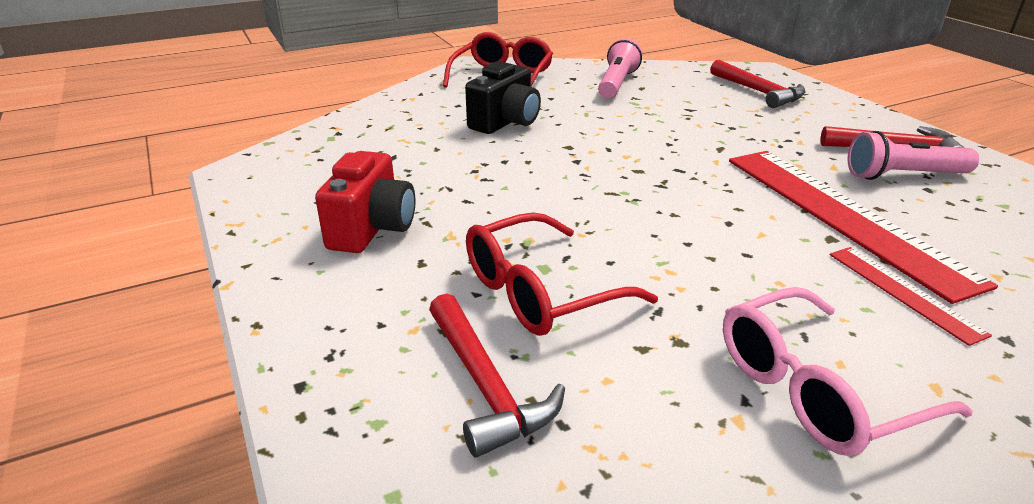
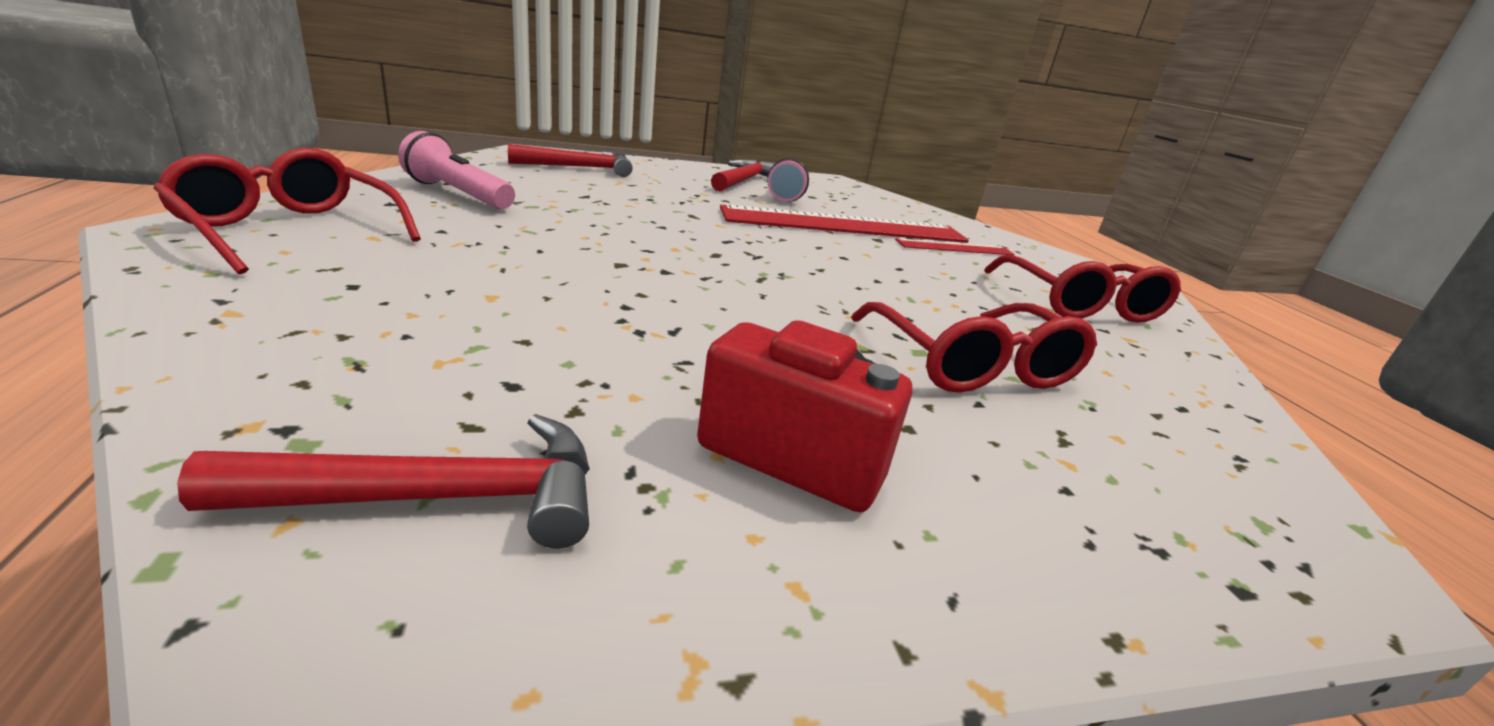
camera: 80 degrees left, 5 degrees down
red hammer [429,293,565,458] -> red hammer moved to [177,414,590,549]
black camera [465,61,541,134] -> none
pink glasses [723,287,973,456] -> red glasses [984,255,1181,323]

